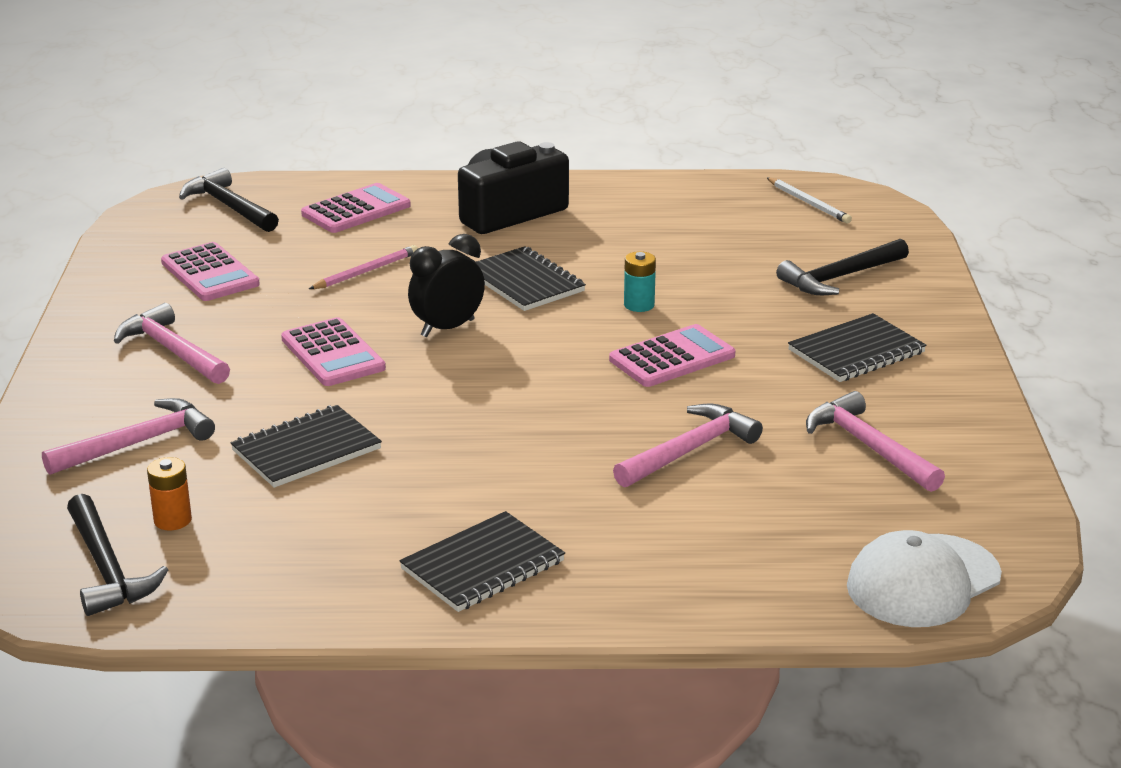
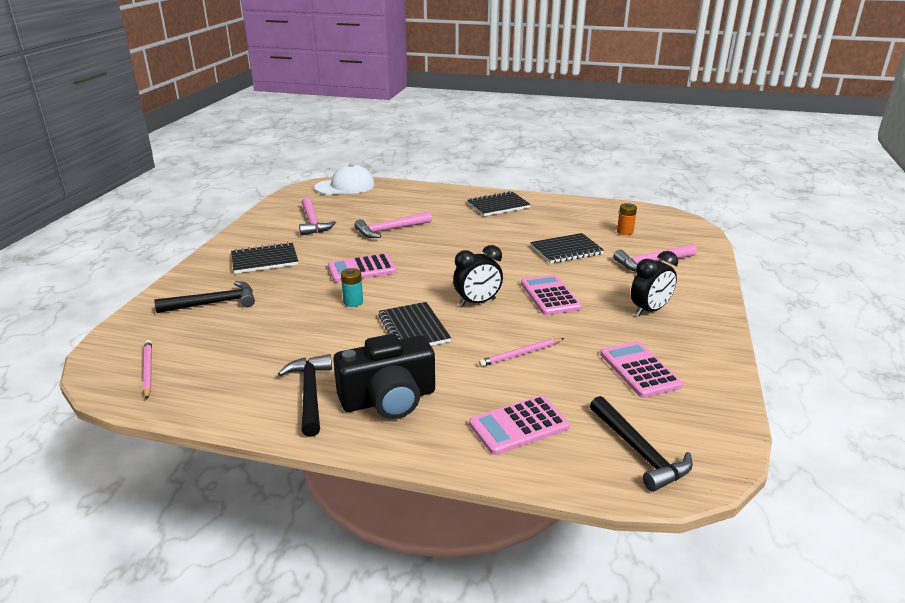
camera: 165 degrees left, 0 degrees up
black hammer [67,494,168,616] -> black hammer moved to [278,354,332,437]
pink hammer [114,303,230,384] -> black clock [631,251,678,316]
white pencil [767,177,852,223] -> pink pencil [143,340,152,399]

